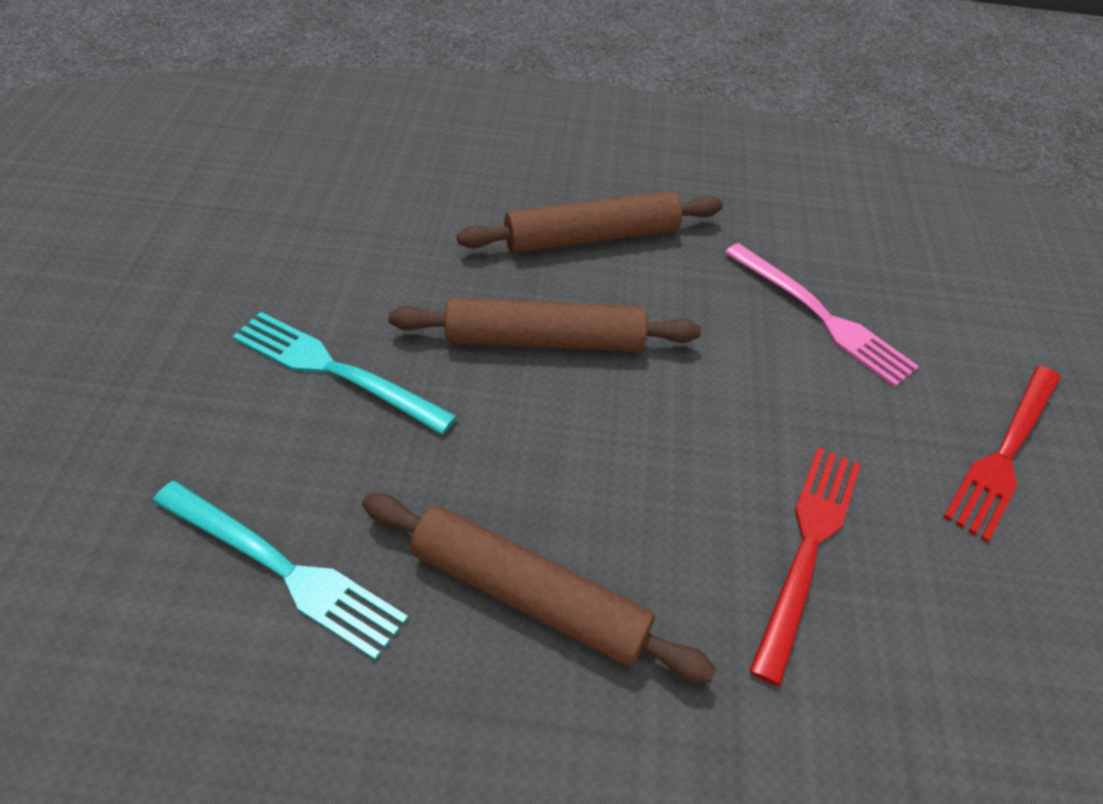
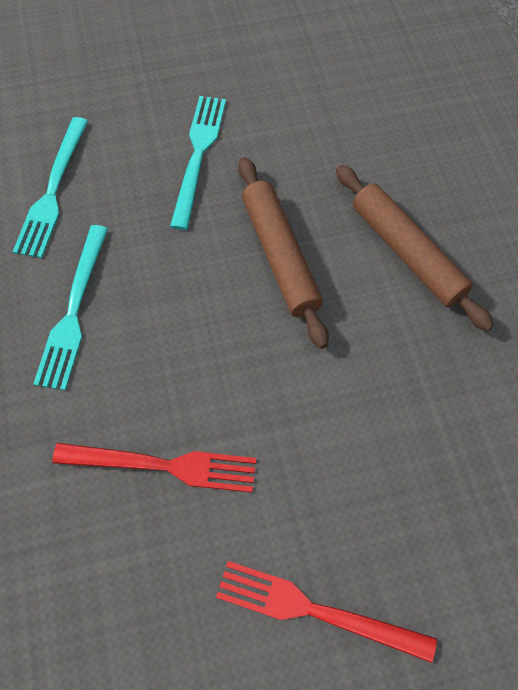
camera: 75 degrees right, 15 degrees up
brown rolling pin [362,493,716,683] -> turquoise fork [33,225,108,391]
pink fork [725,243,919,387] -> none

